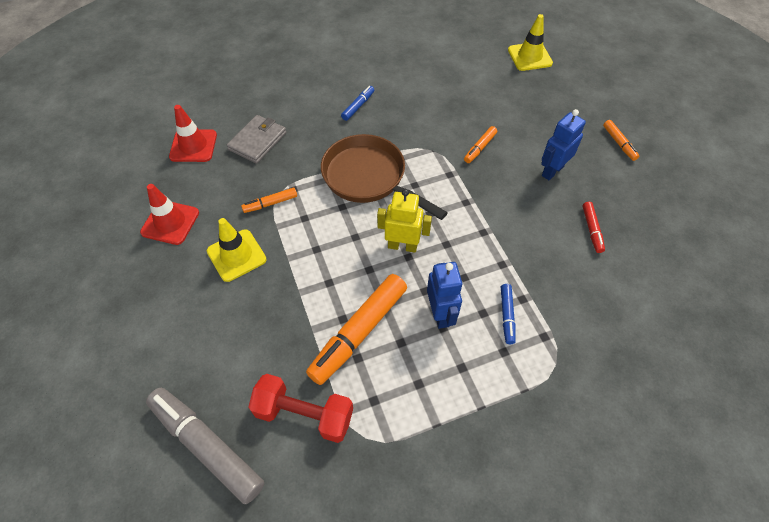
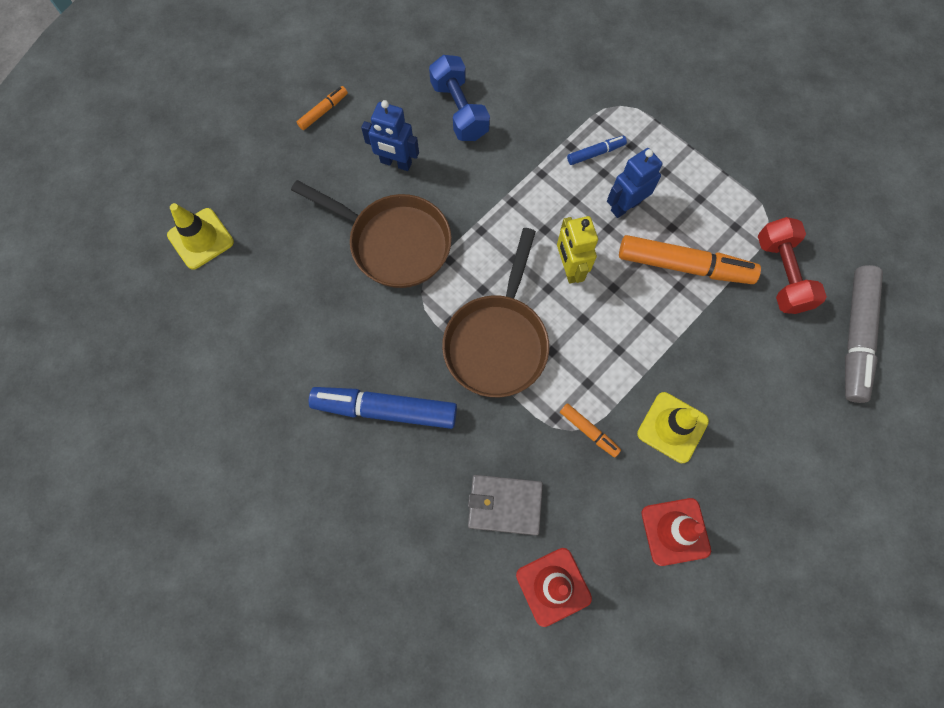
camera: 115 degrees left, 15 degrees up
blue marker [341,86,374,121] -> blue marker [309,387,457,429], size x2.07
orange marker [464,126,497,163] -> brown pan [291,180,452,288]
red marker [583,202,605,253] -> blue dumbbell [429,55,490,141]

